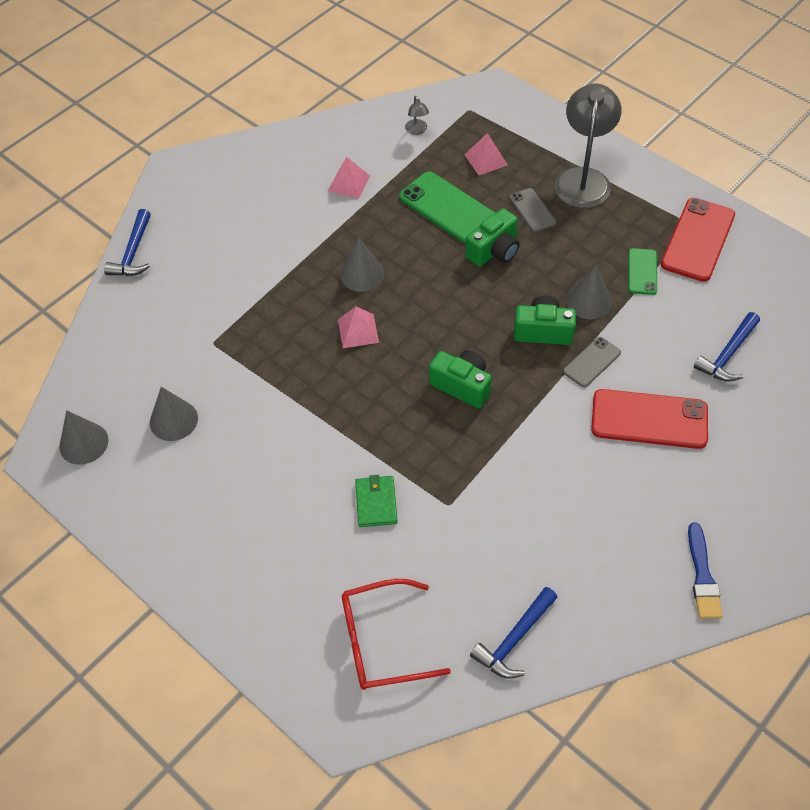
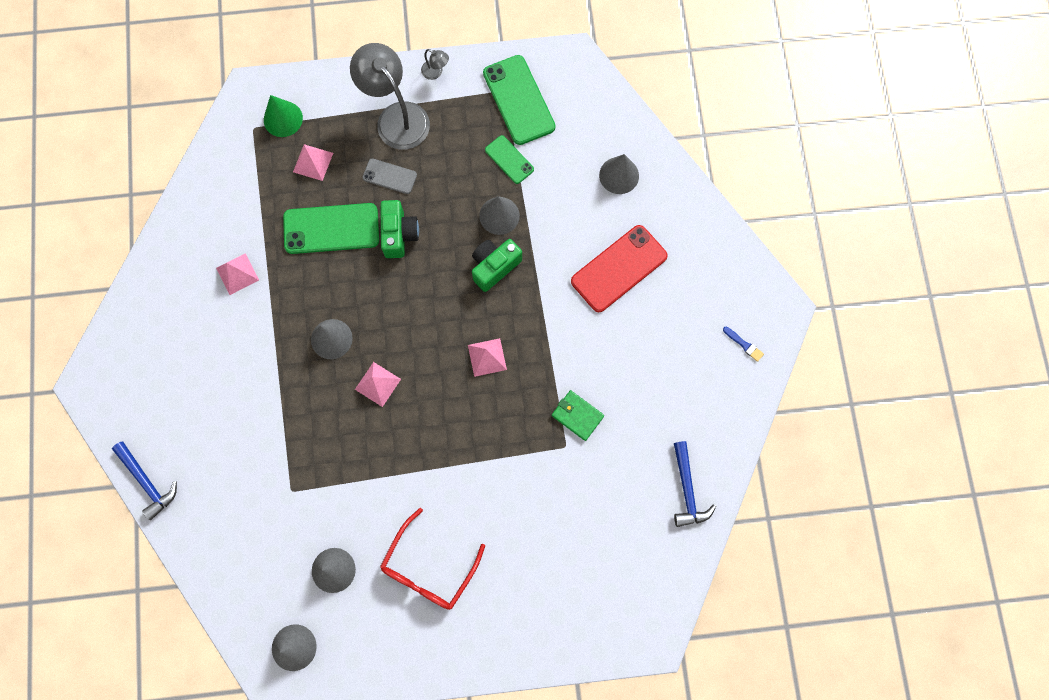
camera: 50 degrees left, 20 degrees up
red glasses [342,579,451,690] -> red glasses moved to [380,508,485,610]
green wallet [355,475,398,527] -> green wallet moved to [552,390,604,441]
grey lamp [405,96,429,135] -> grey lamp moved to [421,49,449,80]
green camera [429,350,492,408] -> pink pyramid [468,338,507,377]
grey phone [563,337,621,387] -> none
red phone [661,198,735,282] -> green phone [483,55,556,145]
blue brush [688,523,723,619] -> blue brush [723,327,764,362], size x0.59
blue hammer [694,312,760,382] -> grey cone [599,154,639,194]
none -> green cone [264,95,303,137]

